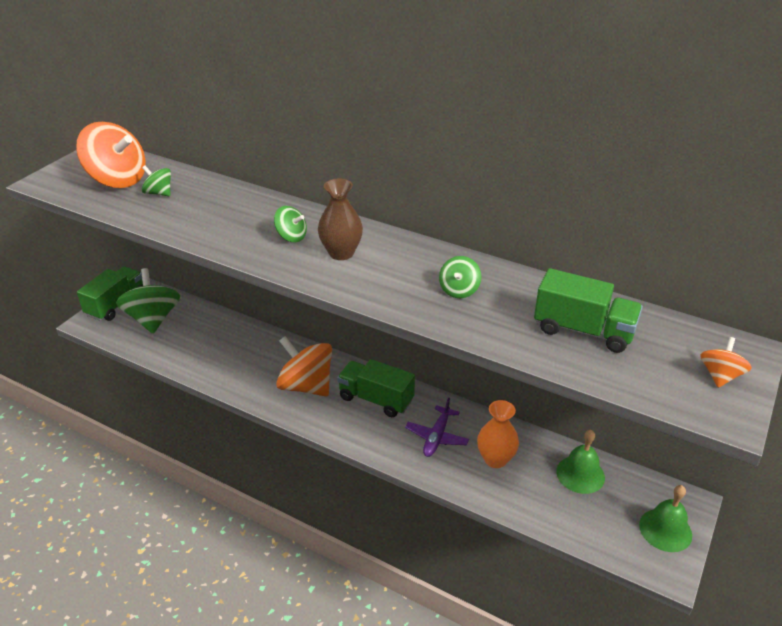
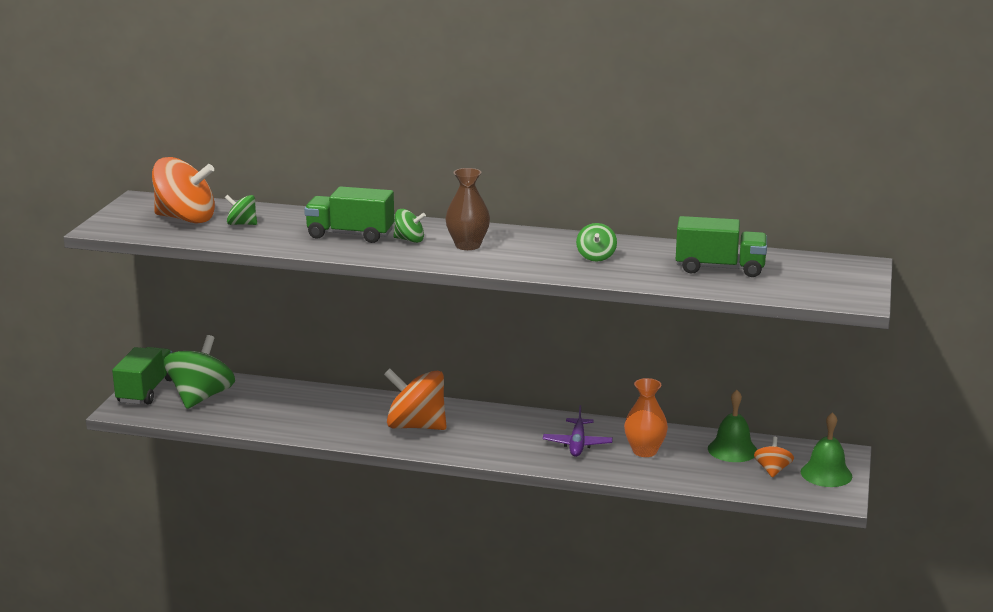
camera: 15 degrees left, 15 degrees down
green spinning top [116,268,180,334] -> green spinning top turned 45 degrees clockwise [164,335,235,409]
green truck [337,359,415,417] -> green truck moved to [304,186,394,243]
orange spinning top [700,337,752,388] -> orange spinning top moved to [754,437,794,478]

